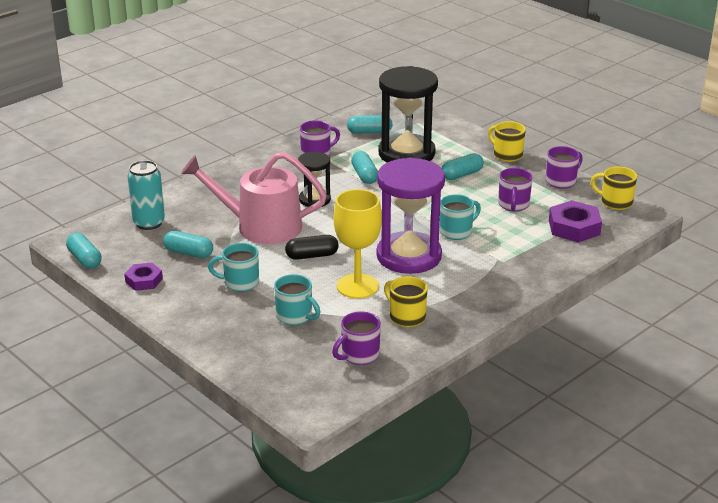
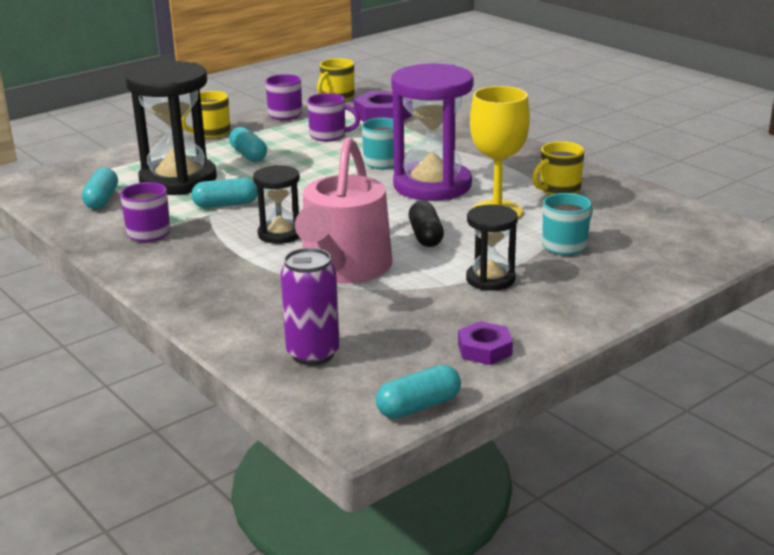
camera: 85 degrees left, 5 degrees down
turquoise can [128,160,165,230] -> purple can [280,248,340,366]
turquoise capsule [163,231,213,258] -> none
turquoise mug [208,243,259,292] -> black hourglass [466,205,518,291]
purple mug [332,311,381,365] -> none

